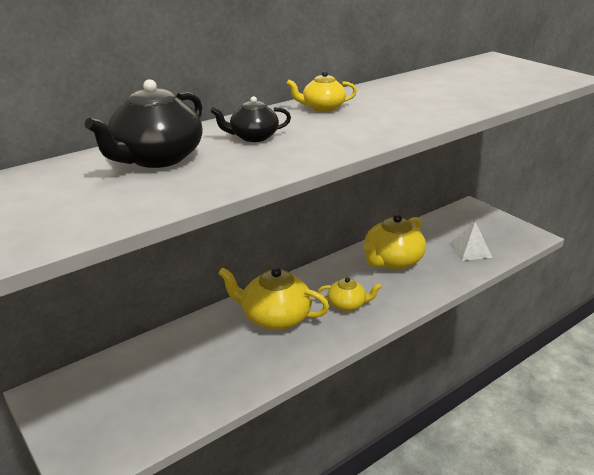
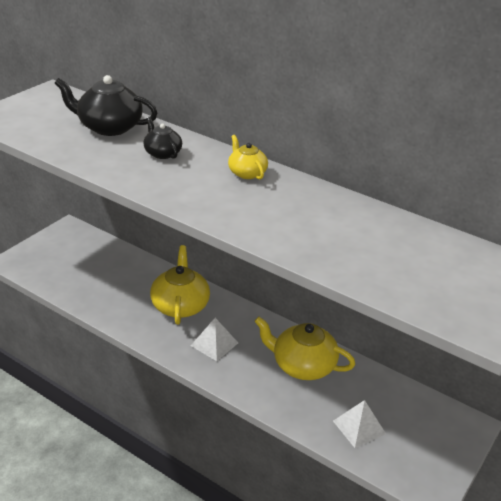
camera: 70 degrees right, 5 degrees up
yellow teapot [317,277,382,311] -> white pyramid [191,318,238,361]

